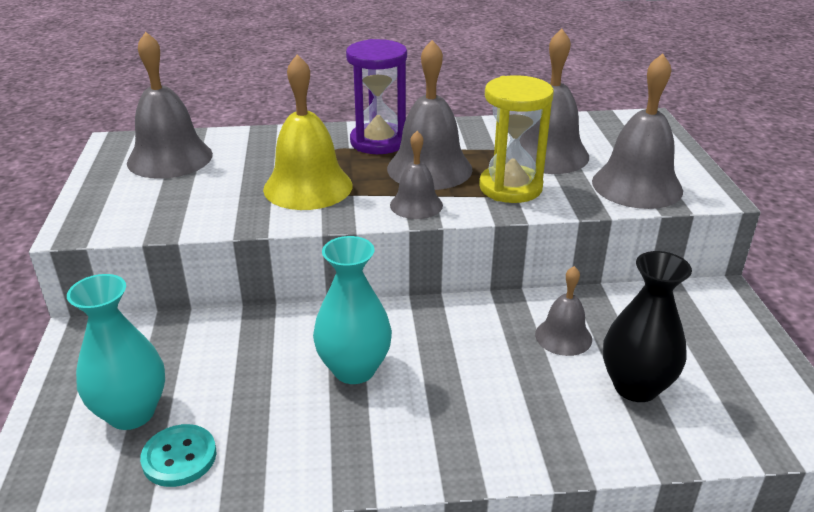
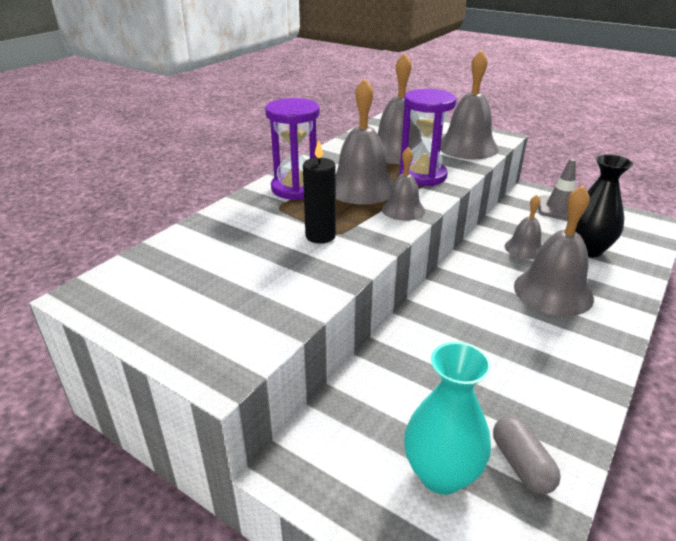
camera: 50 degrees left, 0 degrees up
grey bell [127,32,213,179] -> grey bell moved to [514,185,594,316]
turquoise button [140,424,216,487] -> grey capsule [493,416,561,495]
yellow bell [263,54,352,210] -> black candle [303,140,336,244]
turquoise vase [313,236,392,384] -> none
yellow hourglass [479,75,554,203] -> purple hourglass [399,89,457,186]
none -> grey traffic cone [539,159,576,219]

